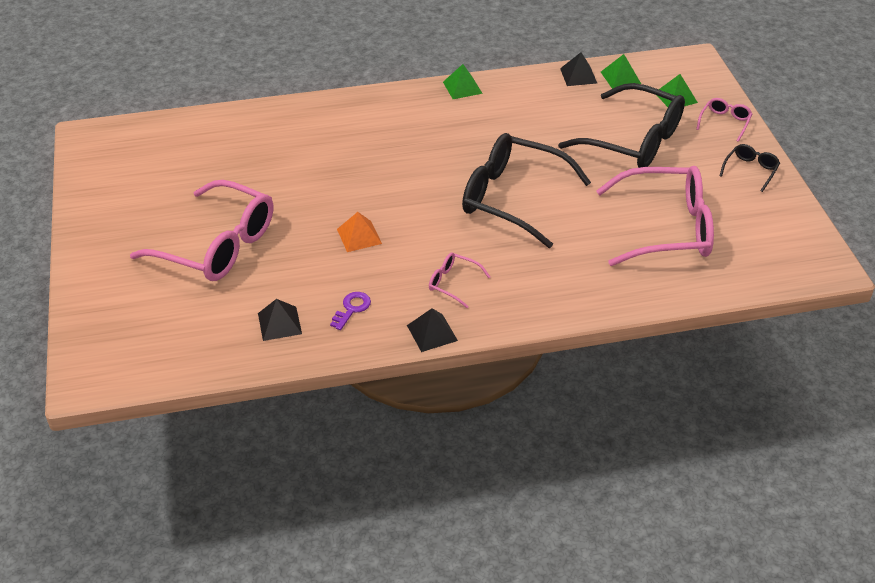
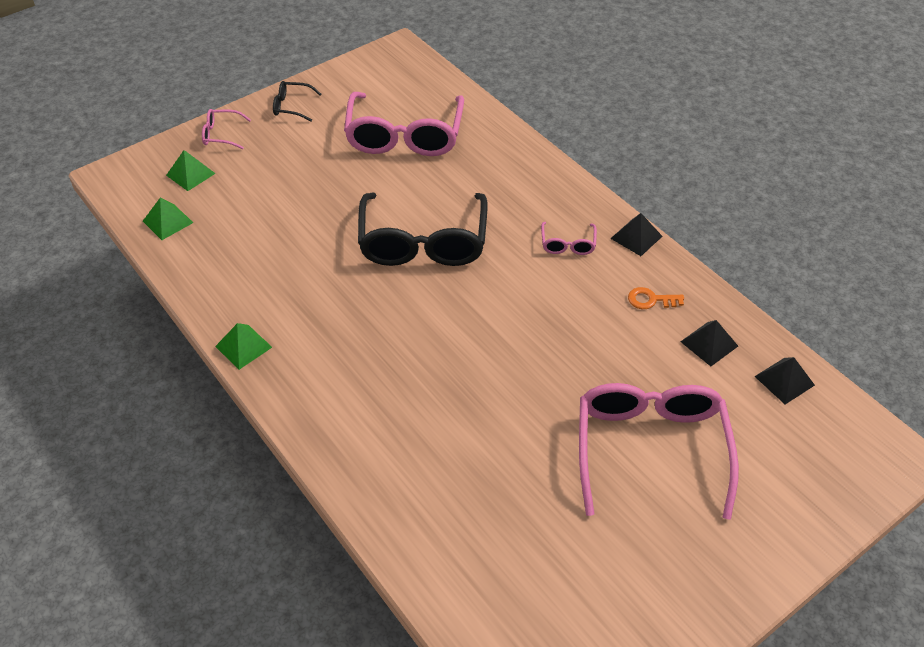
camera: 115 degrees left, 5 degrees up
purple key [330,292,371,330] -> orange key [628,287,684,309]
orange pyramid [337,212,382,252] -> none
black glasses [558,83,685,168] -> none
black pyramid [560,52,597,86] -> black pyramid moved to [754,357,815,404]
pink glasses [596,166,714,266] -> pink glasses turned 150 degrees counterclockwise [344,92,464,156]

